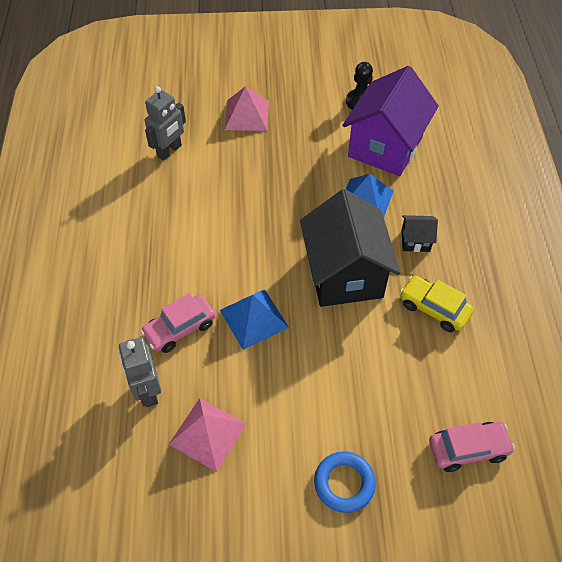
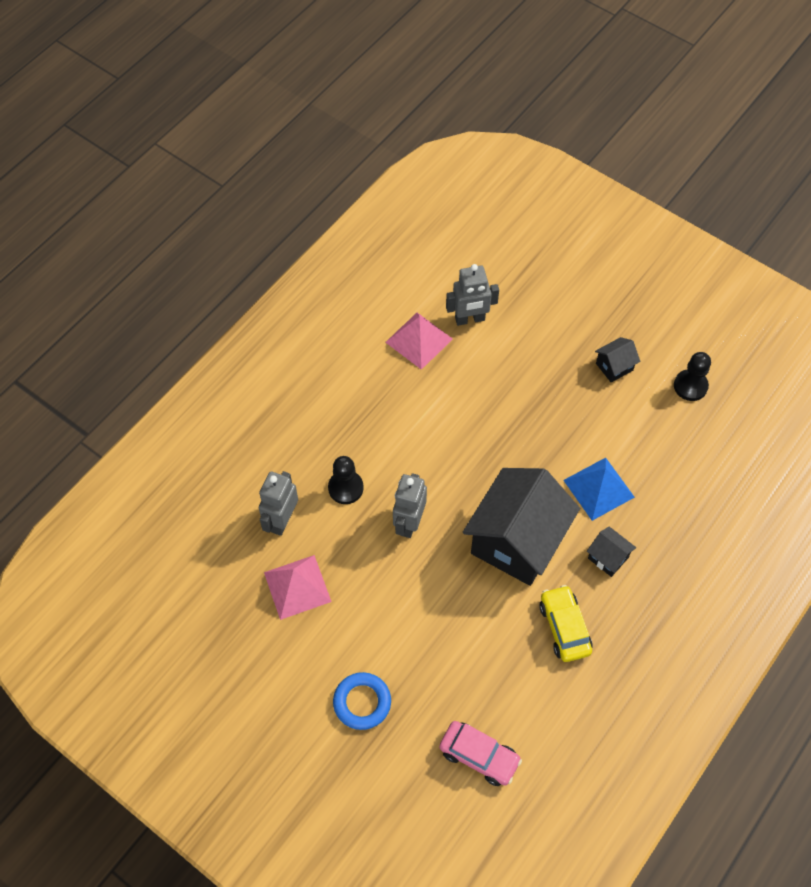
camera: 40 degrees right, 5 degrees up
pink car [140,293,215,353] -> black pawn [328,456,364,504]
blue pyramid [220,289,289,350] -> grey robot [393,473,427,538]
pink pyramid [225,86,269,131] -> pink pyramid moved to [385,313,453,370]
purple house [342,66,439,176] -> none
none -> black house [595,337,640,382]

